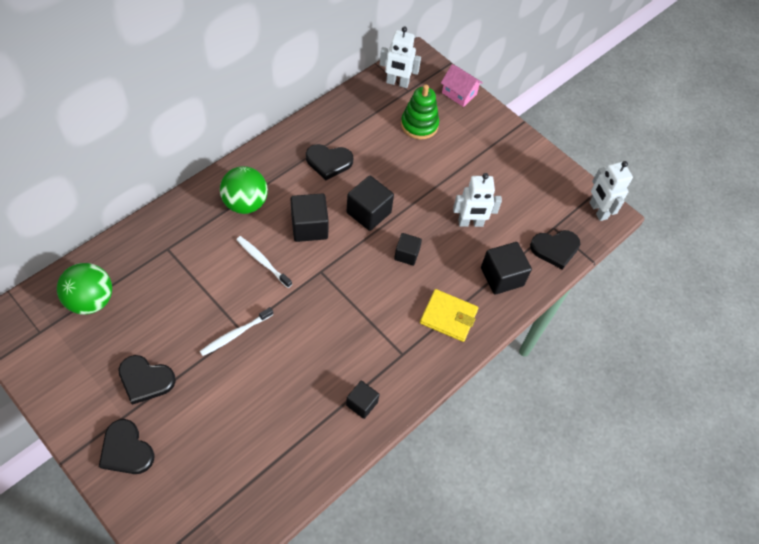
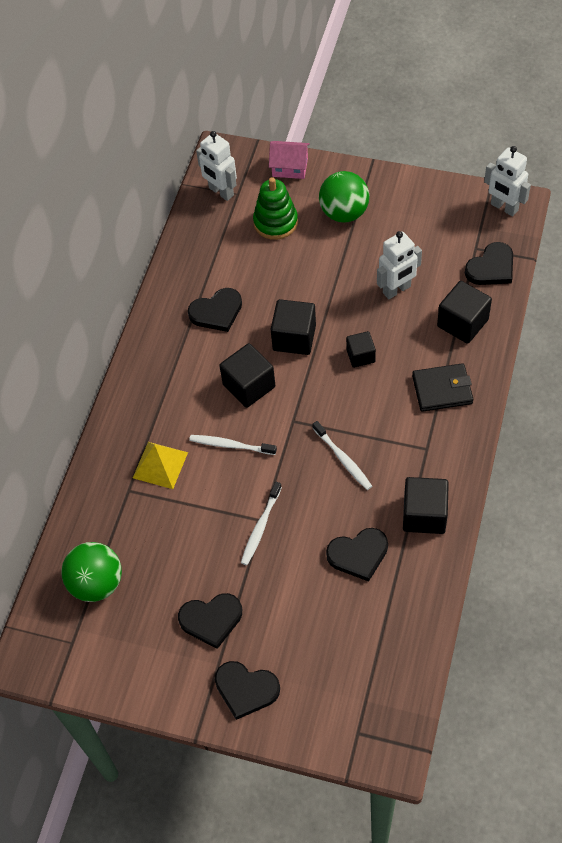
camera: 20 degrees left, 0 degrees up
green ball [220,166,268,214] -> green ball moved to [319,171,369,223]
black cube [346,381,380,419] -> black cube [403,477,449,534], size x1.62
white robot [380,26,421,88] -> white robot turned 60 degrees clockwise [196,131,237,201]
yellow wallet [420,289,478,342] -> black wallet [412,363,473,412]
none -> yellow pyramid [133,442,188,489]
none -> white toothbrush [313,421,372,490]
none -> black heart [326,528,388,582]

